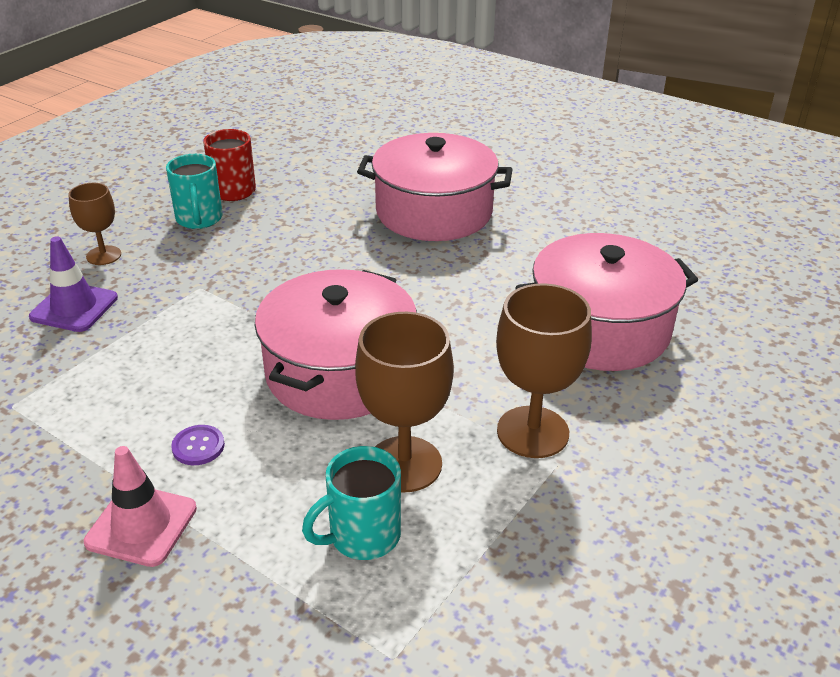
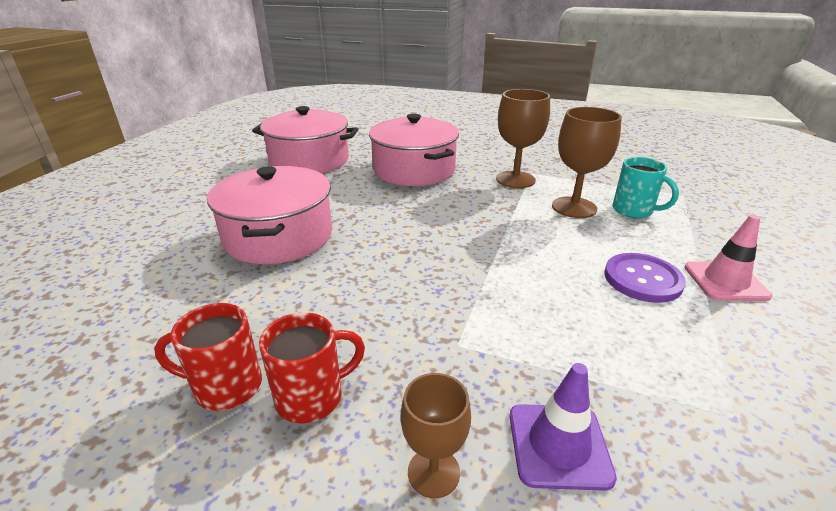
camera: 105 degrees left, 5 degrees down
turquoise mug [166,154,223,229] -> red mug [259,312,365,424]
purple button [171,425,225,465] -> purple button [604,253,686,303], size x1.87
pink pot [255,269,417,420] -> pink pot moved to [252,106,358,173]

